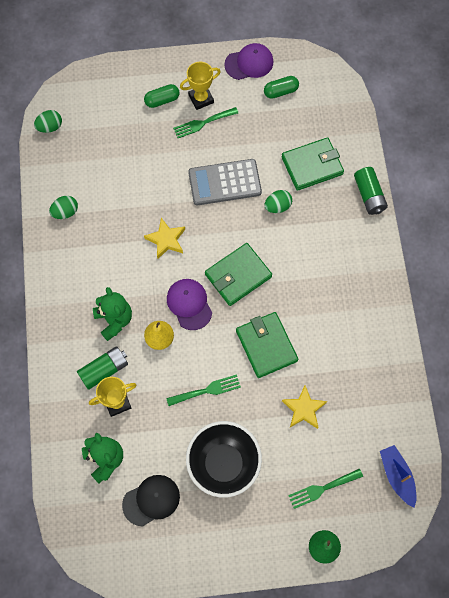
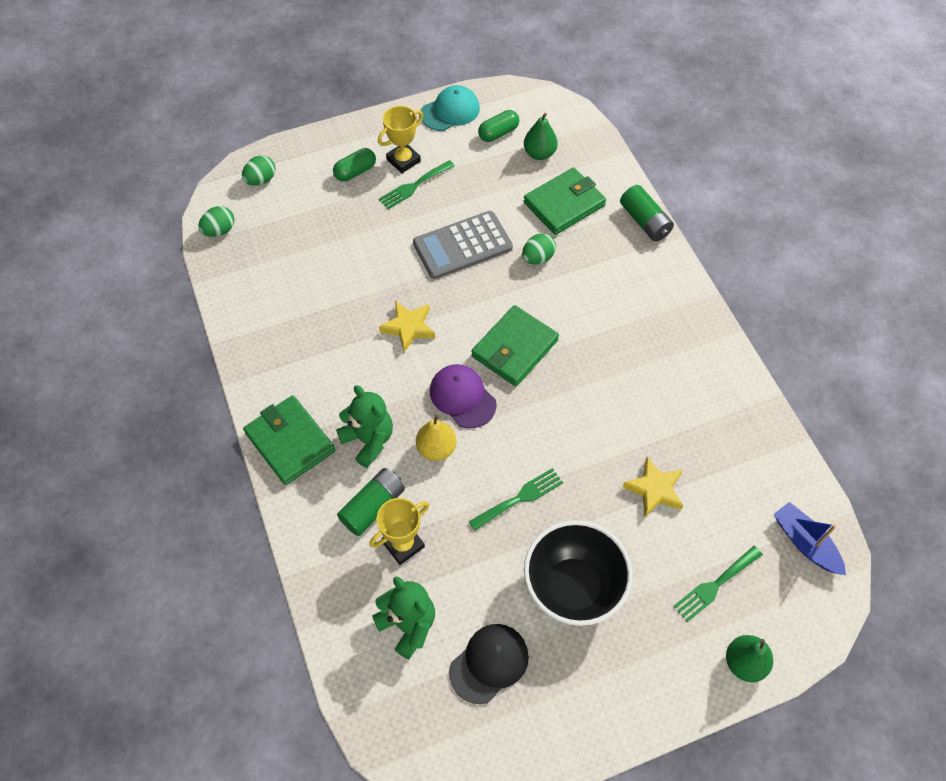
camera: 15 degrees left, 10 degrees down
green egg [49,196,78,219] -> green egg moved to [242,155,276,185]
purple cap [224,43,273,80] -> turquoise cap [421,85,480,131]
green wallet [236,312,298,378] -> green wallet moved to [243,396,335,485]
none -> green pear [524,113,558,160]

